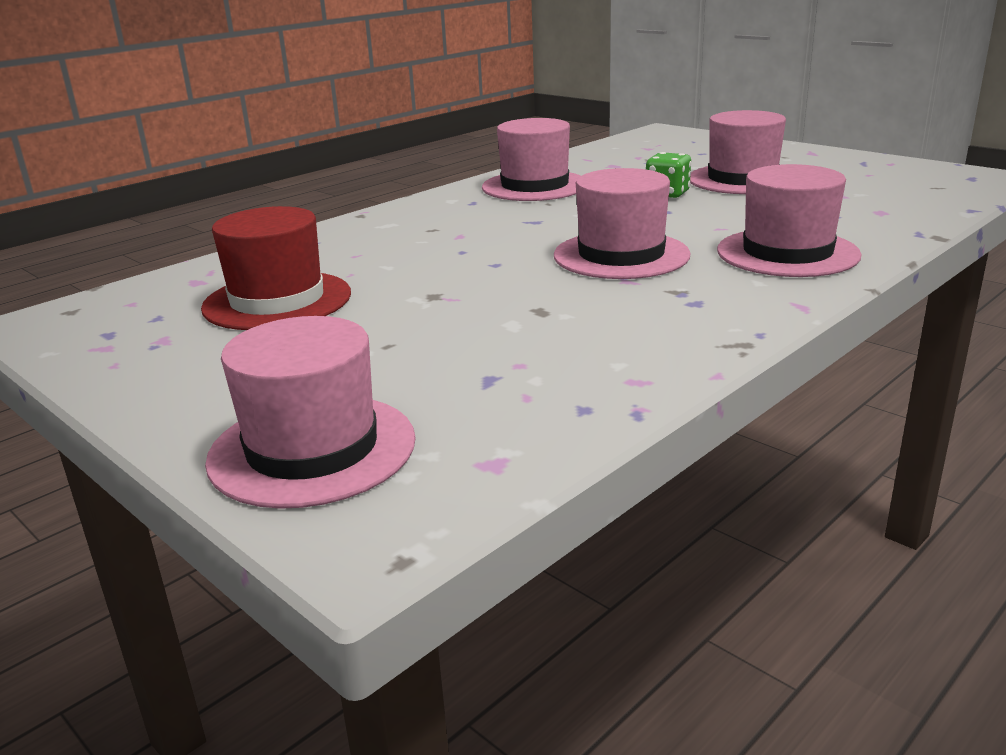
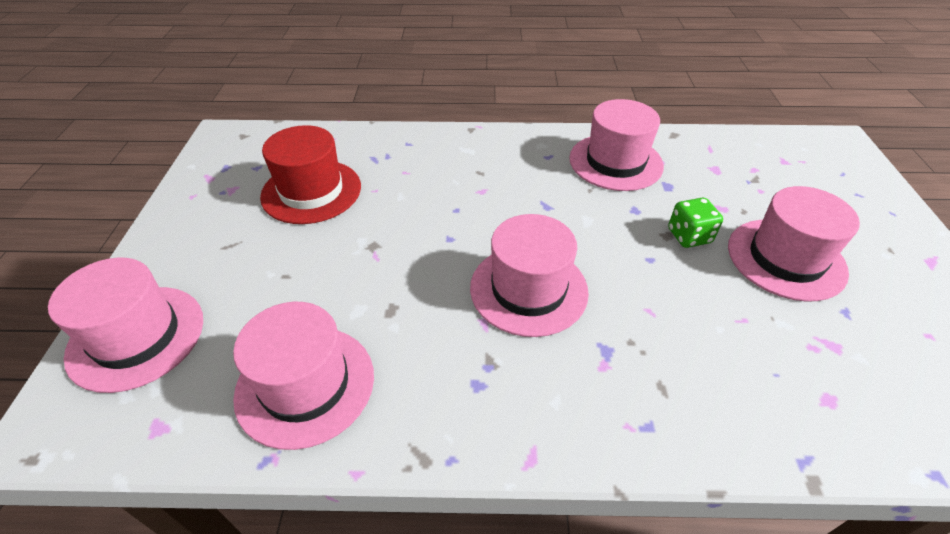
camera: 45 degrees right, 20 degrees up
pink hat [717,164,862,277] -> pink hat moved to [233,302,374,450]

